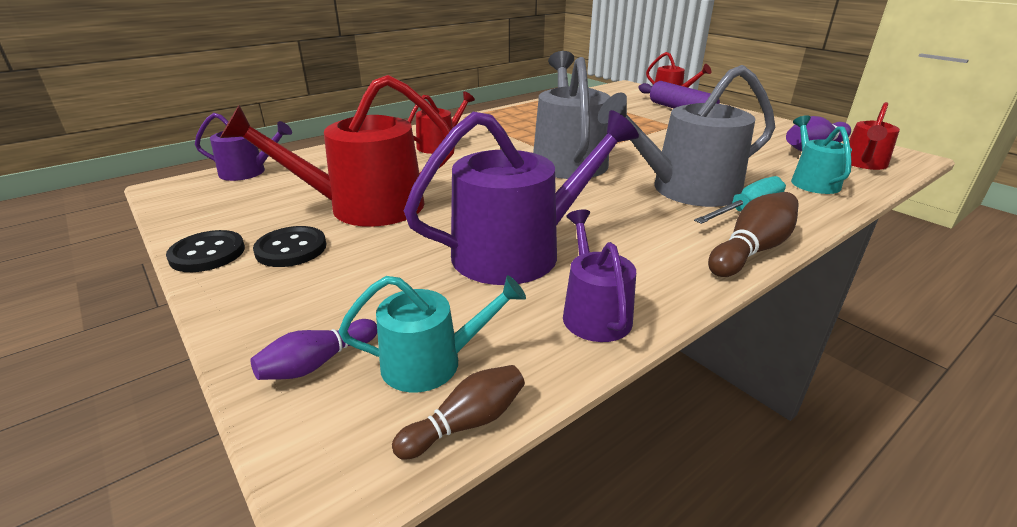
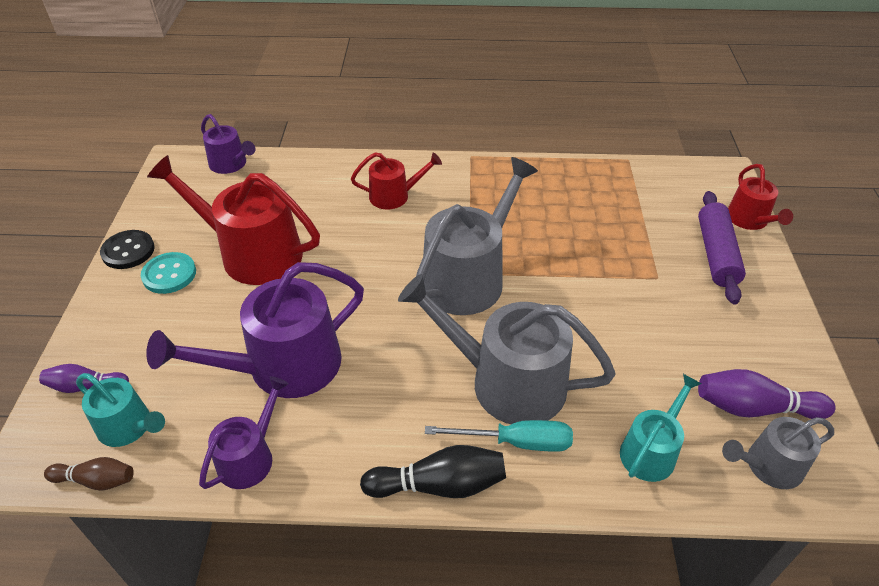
camera: 40 degrees right, 15 degrees up
black button [253,226,326,267] -> turquoise button [141,252,196,294]
purple watering can [404,110,639,285] -> purple watering can turned 135 degrees clockwise [146,262,364,398]
brown bowling pin [708,192,799,277] -> black bowling pin [360,445,506,498]
red watering can [849,102,900,170] -> grey watering can [722,417,834,489]

